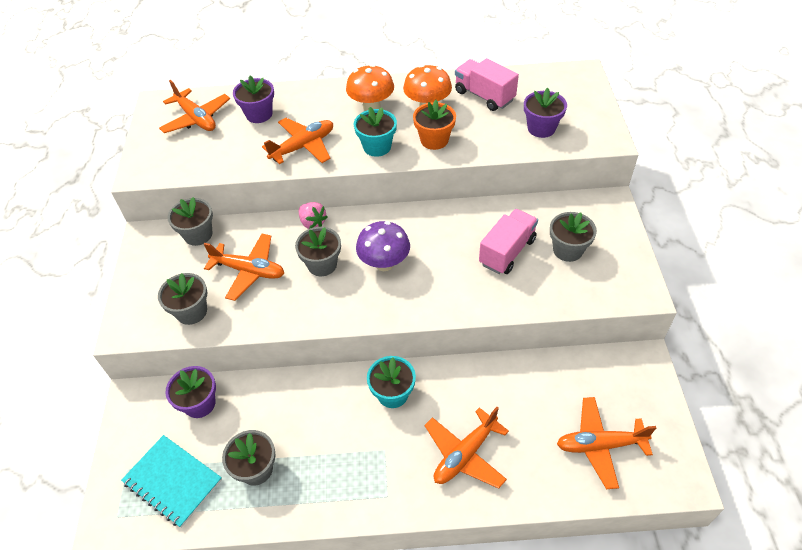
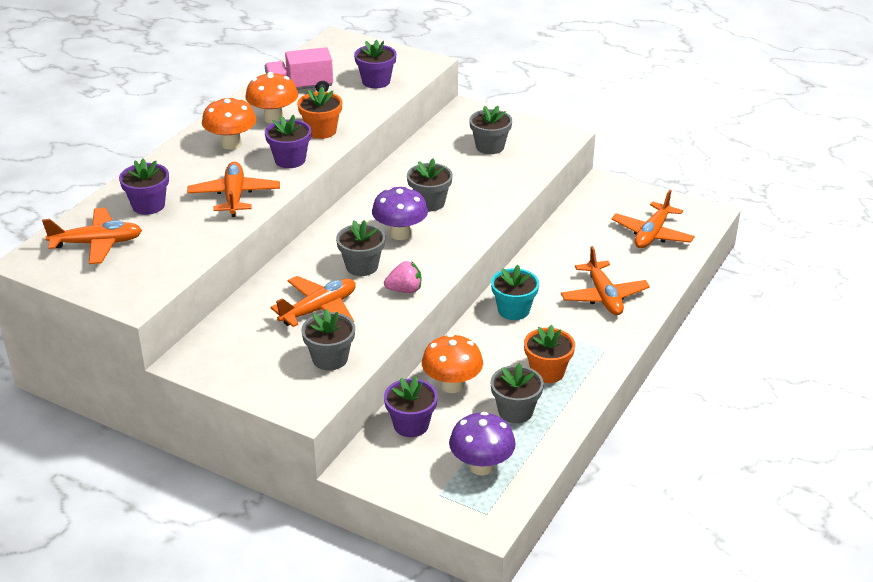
camera: 60 degrees left, 15 degrees down
turquoise notebook [121,435,222,528] -> purple mushroom [449,412,516,476]
grey flower pot [168,197,213,246] -> grey flower pot moved to [407,159,453,211]
pink strawberry [299,202,328,229] -> pink strawberry moved to [384,261,421,293]
turquoise flower pot [354,107,397,157] -> purple flower pot [265,115,311,168]
pink truck [479,209,538,274] -> none
none -> orange mushroom [422,334,483,393]
none -> orange flower pot [524,325,575,383]

